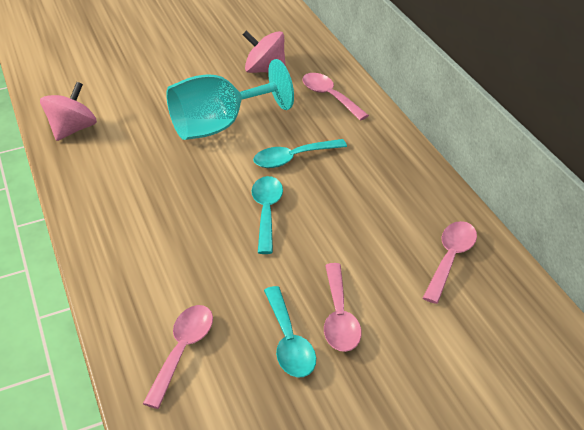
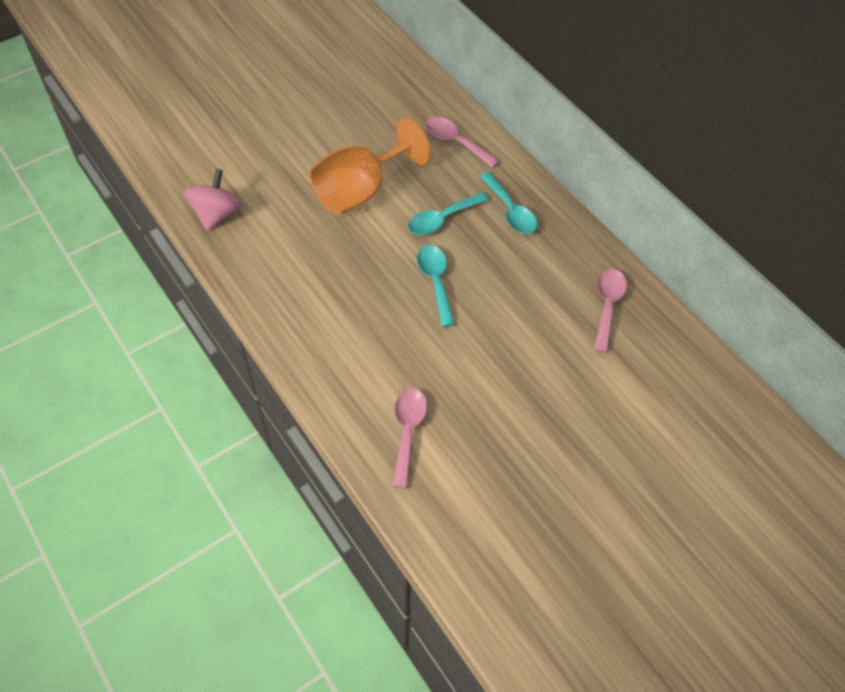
camera: 15 degrees left, 15 degrees up
turquoise goblet [166,59,294,140] -> orange goblet [310,117,431,215]
pink spinning top [242,30,286,73] -> none
turquoise spoon [264,286,316,378] -> turquoise spoon moved to [480,172,537,234]
pink spoon [324,263,362,352] -> none

